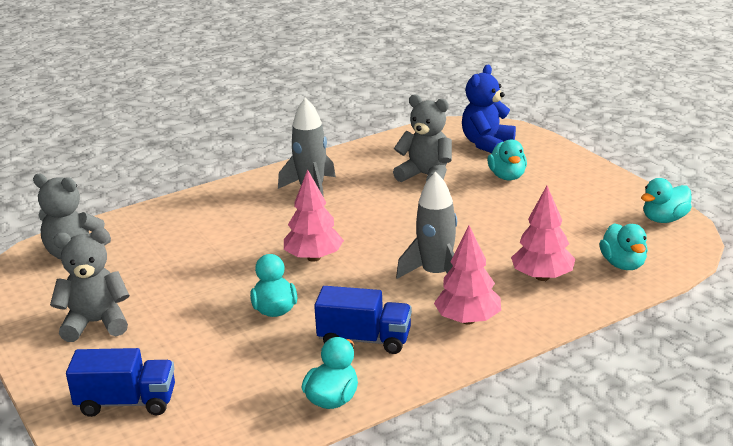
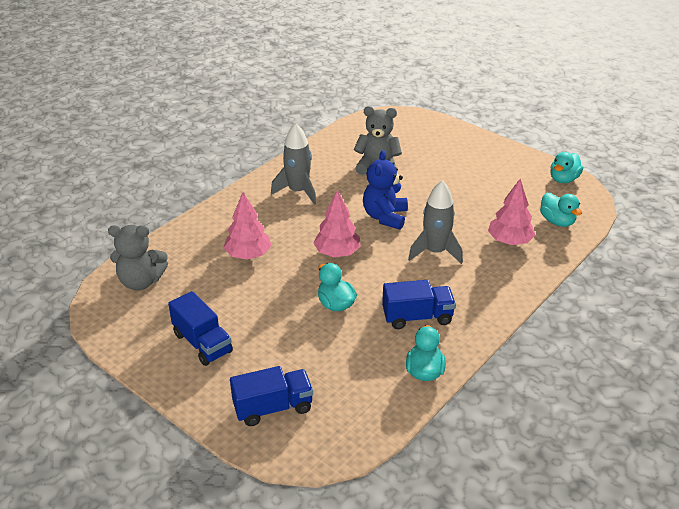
camera: 20 degrees left, 10 degrees up
grey teddy bear [50,228,130,342] -> blue truck [168,291,233,366]
pink tree [434,225,501,325] -> pink tree moved to [223,192,272,260]
blue teddy bear [462,65,516,153] -> blue teddy bear moved to [363,150,408,230]
turquoise duck [487,139,527,180] -> none

